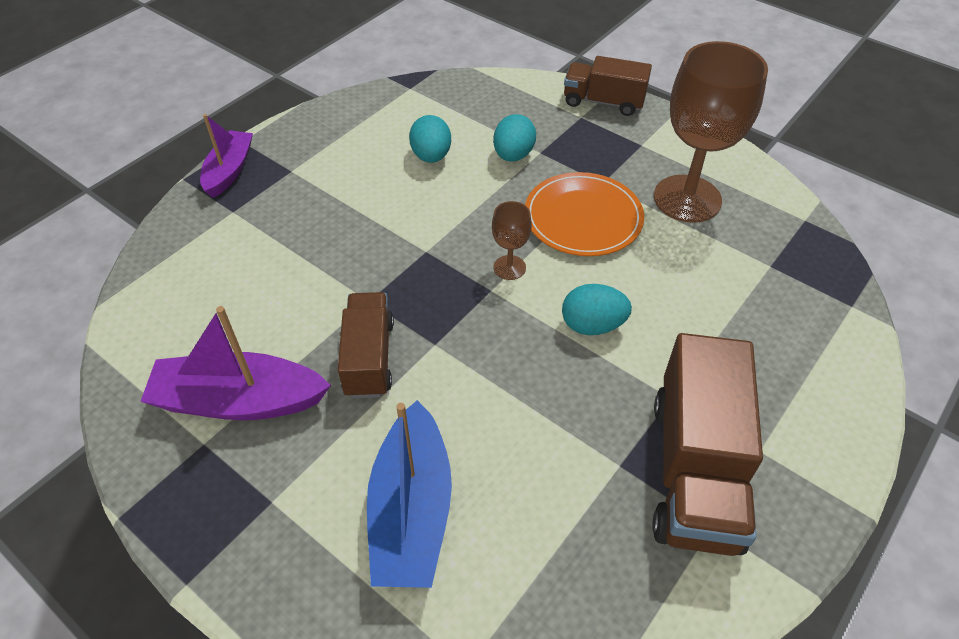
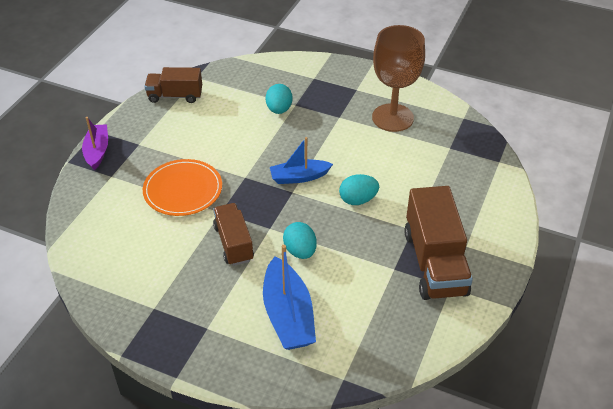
camera: 15 degrees left, 5 degrees down
purple boat [140,306,331,420] -> none
turquoise egg [409,115,451,163] -> turquoise egg moved to [283,222,317,259]
brown goblet [492,201,532,280] -> blue boat [270,137,333,184]
orange plate [525,172,644,256] -> orange plate moved to [143,159,222,216]
brown truck [564,56,652,116] -> brown truck moved to [144,67,202,103]

